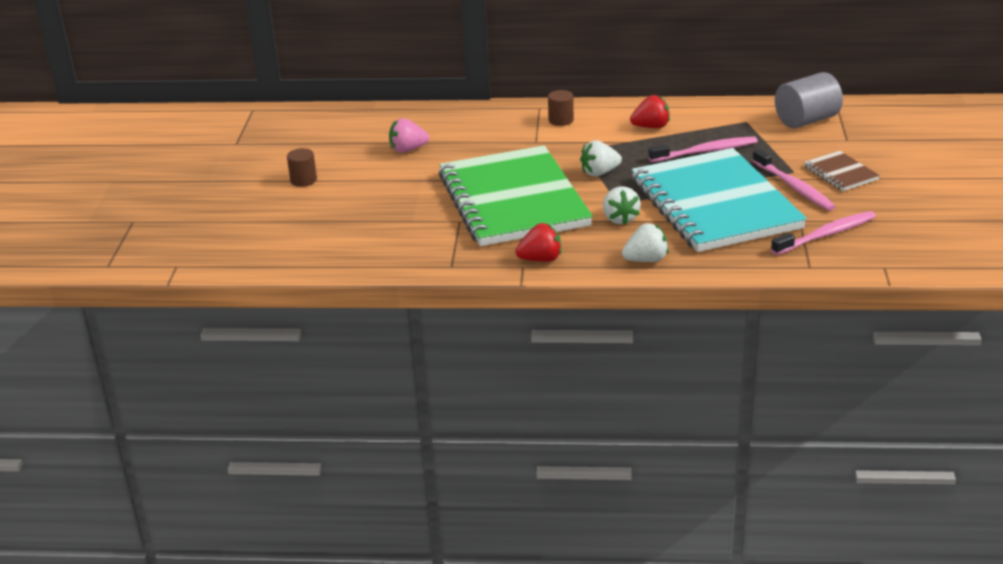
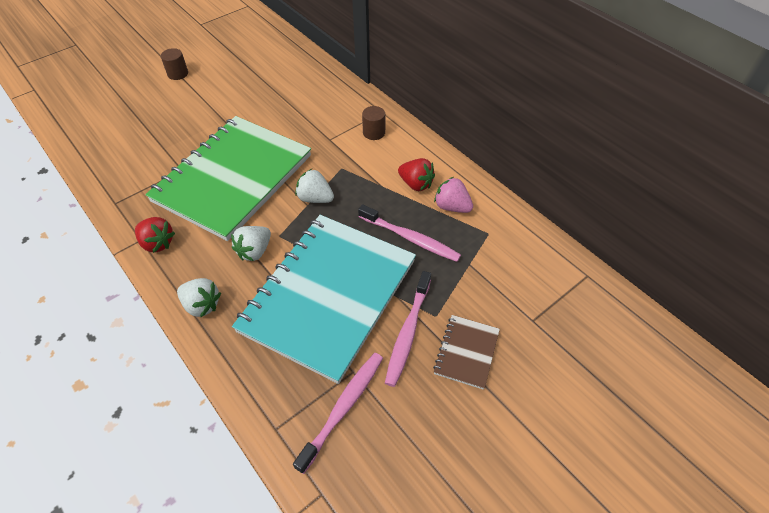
camera: 45 degrees right, 20 degrees up
pink strawberry [389,118,429,153] -> pink strawberry moved to [434,177,473,213]
pink toothbrush [771,211,876,255] -> pink toothbrush turned 75 degrees counterclockwise [293,353,383,474]
grey cylinder [775,72,843,128] -> none

